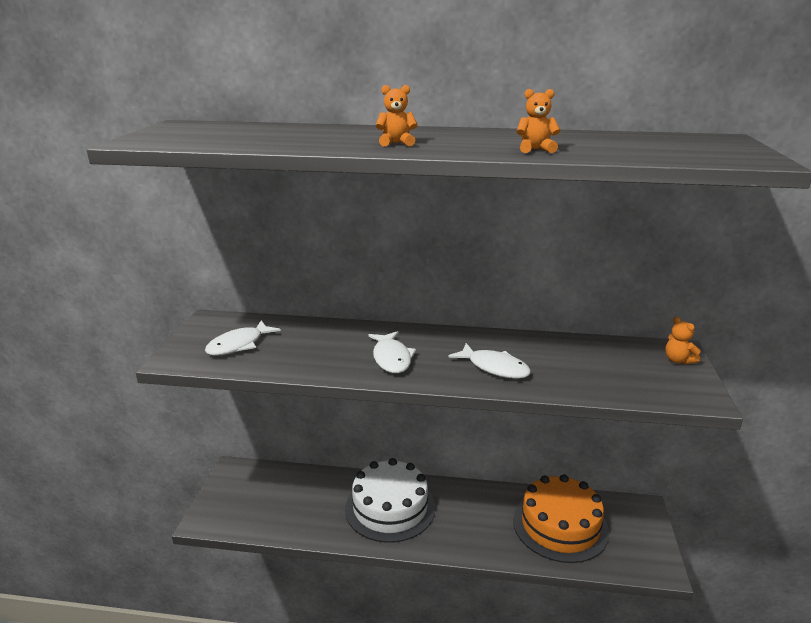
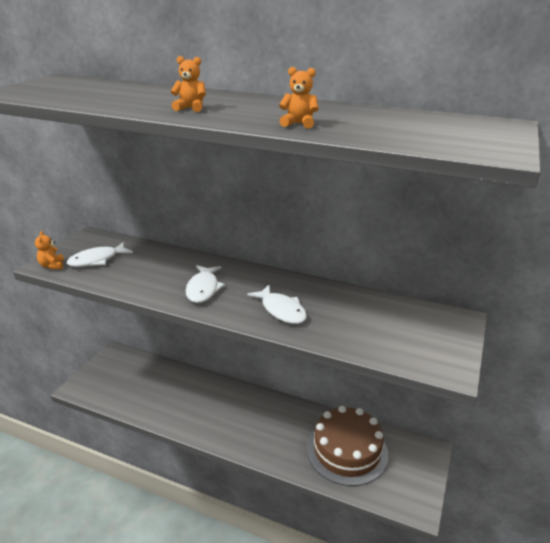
camera: 15 degrees right, 5 degrees up
white cake [345,458,435,543] -> none
orange cake [513,474,609,563] -> brown cake [307,406,388,486]
orange teddy bear [665,317,700,365] -> orange teddy bear moved to [35,231,64,269]

